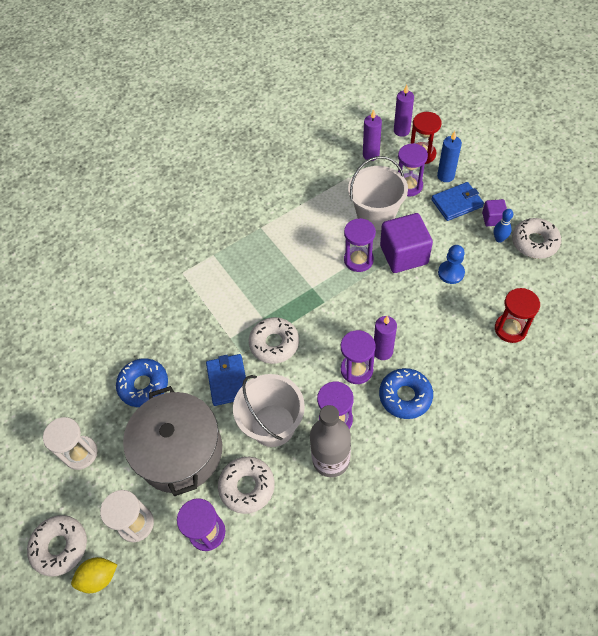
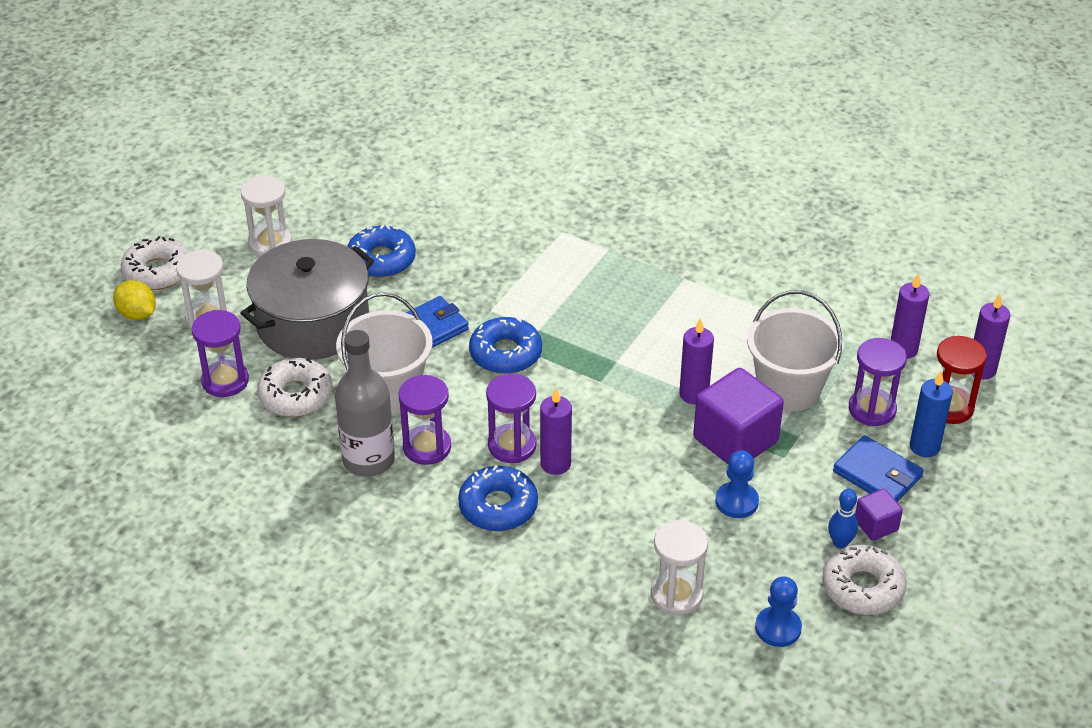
camera: 60 degrees right, 15 degrees down
white donut [249,317,299,364] -> blue donut [469,317,542,374]
purple hourglass [344,218,376,272] -> purple candle [679,318,714,404]
red hourglass [495,288,540,343] -> white hourglass [651,520,708,615]
none -> blue pawn [755,576,802,647]

